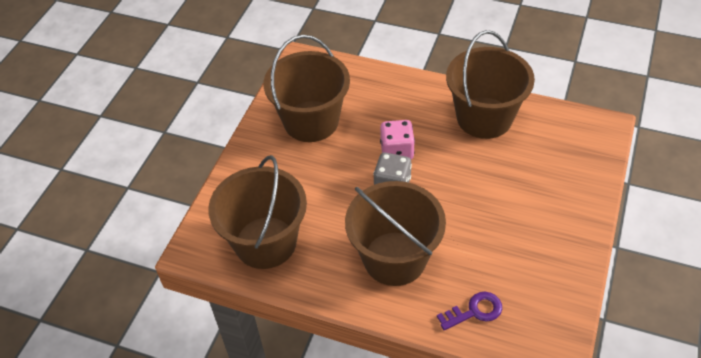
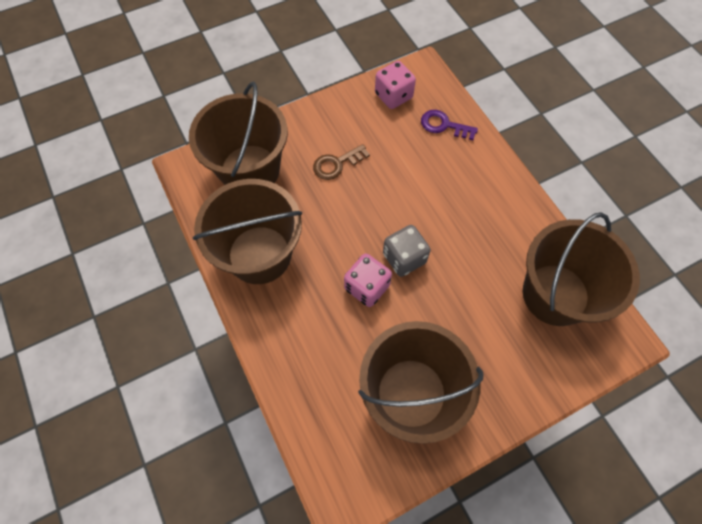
camera: 140 degrees left, 15 degrees up
brown bucket [345,181,446,286] -> brown bucket moved to [189,82,288,185]
none -> brown key [313,144,370,180]
none -> pink dice [375,61,416,109]

